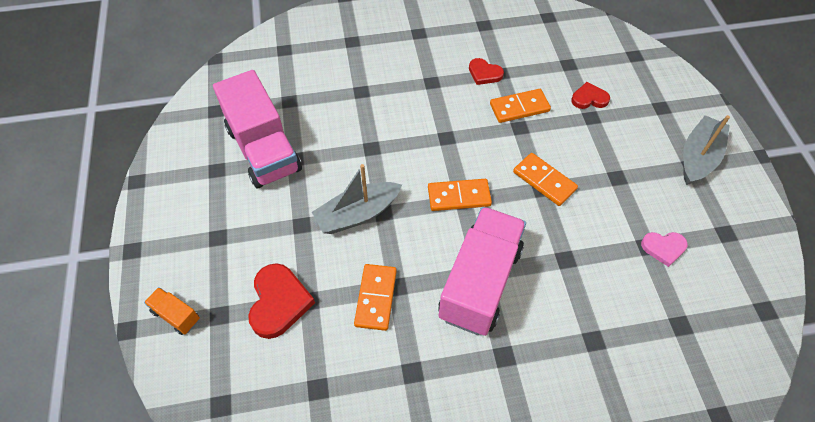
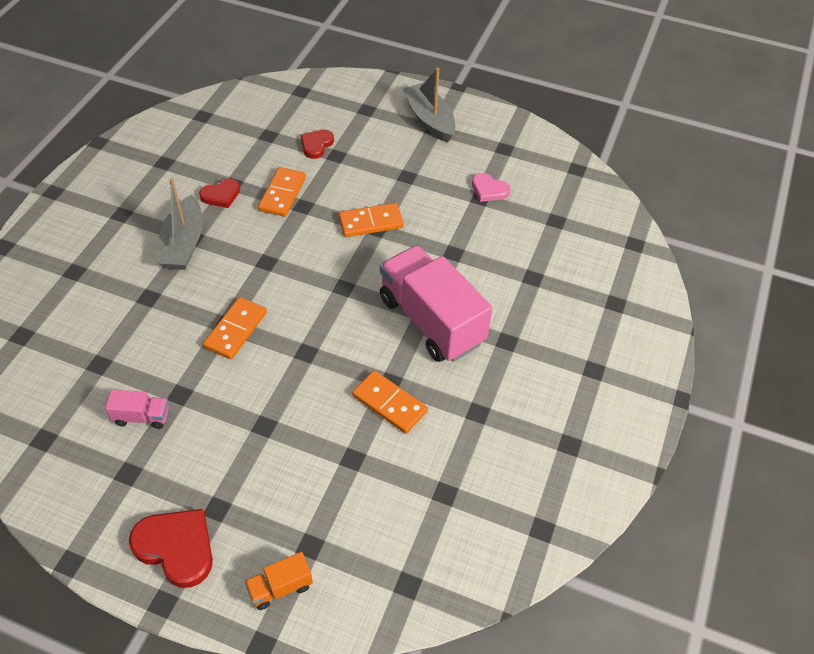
camera: 60 degrees left, 5 degrees down
pink truck [213,70,302,188] -> pink truck [105,390,169,429], size x0.43
red heart [248,263,315,339] -> red heart moved to [129,509,213,588]
grey boat [312,164,402,234] -> grey boat moved to [157,179,203,270]
orange domino [428,179,492,211] -> orange domino moved to [203,297,267,359]
pink heart [641,232,688,267] -> pink heart turned 90 degrees clockwise [472,173,510,202]

